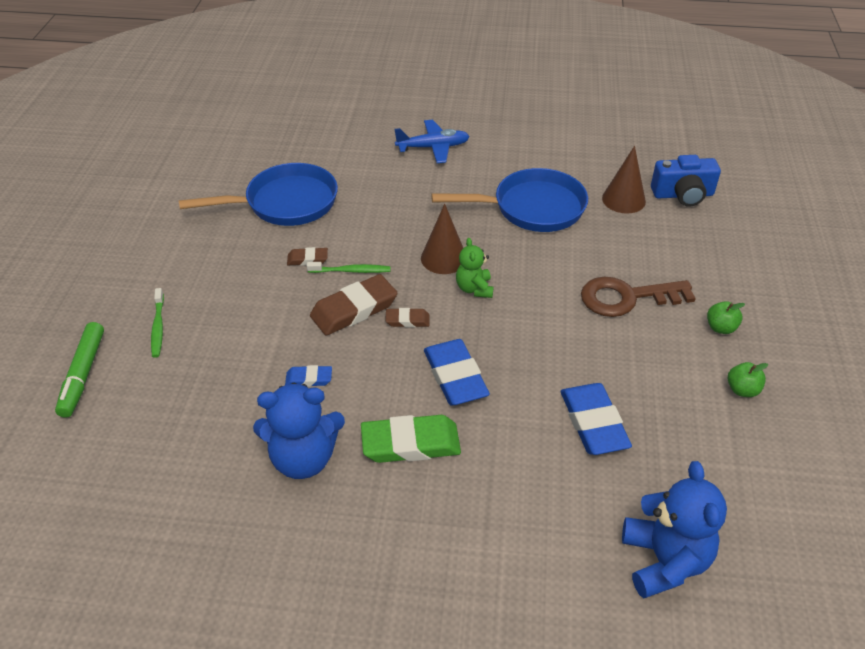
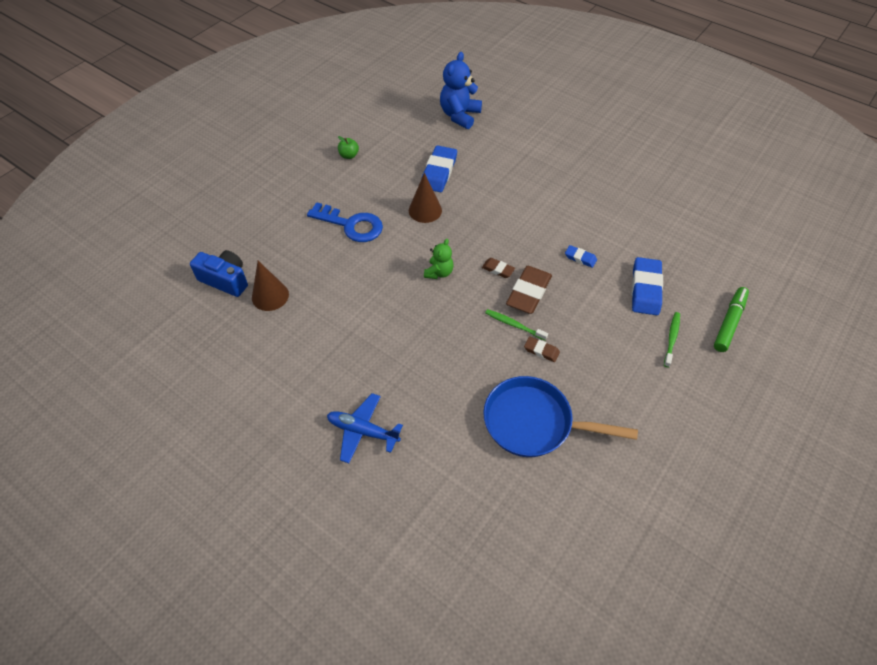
camera: 150 degrees left, 10 degrees up
blue teddy bear [253,383,345,479] -> none
brown eraser [310,274,398,336] -> brown eraser turned 60 degrees counterclockwise [506,266,552,314]
green eraser [361,415,461,463] -> none
brown cone [421,203,463,274] -> brown cone moved to [409,173,442,223]
blue eraser [424,339,490,405] -> blue eraser moved to [631,257,663,315]
blue pan [431,168,588,232] -> none
brown key [581,277,696,317] -> blue key [307,202,383,242]
green apple [707,301,745,334] -> none

